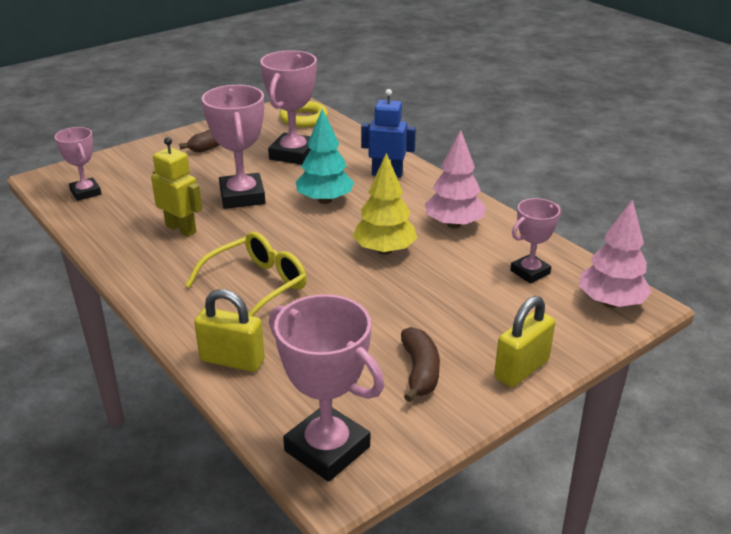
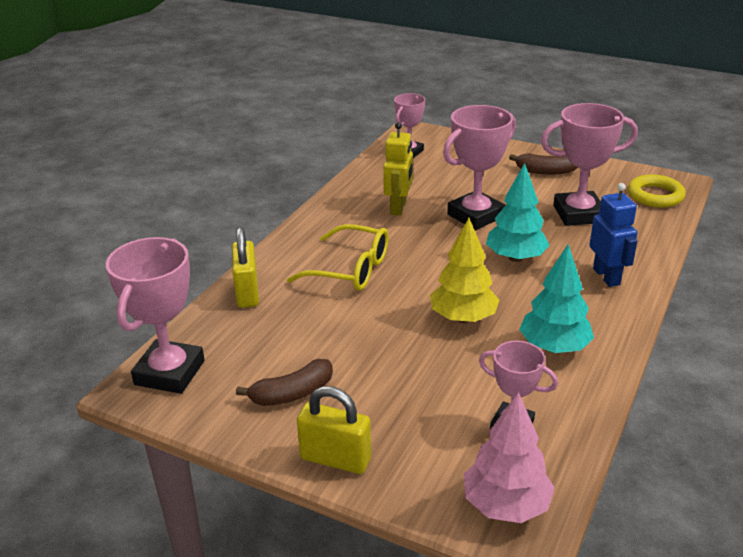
camera: 65 degrees right, 0 degrees up
pink tree [425,130,486,228] -> turquoise tree [519,244,594,353]

